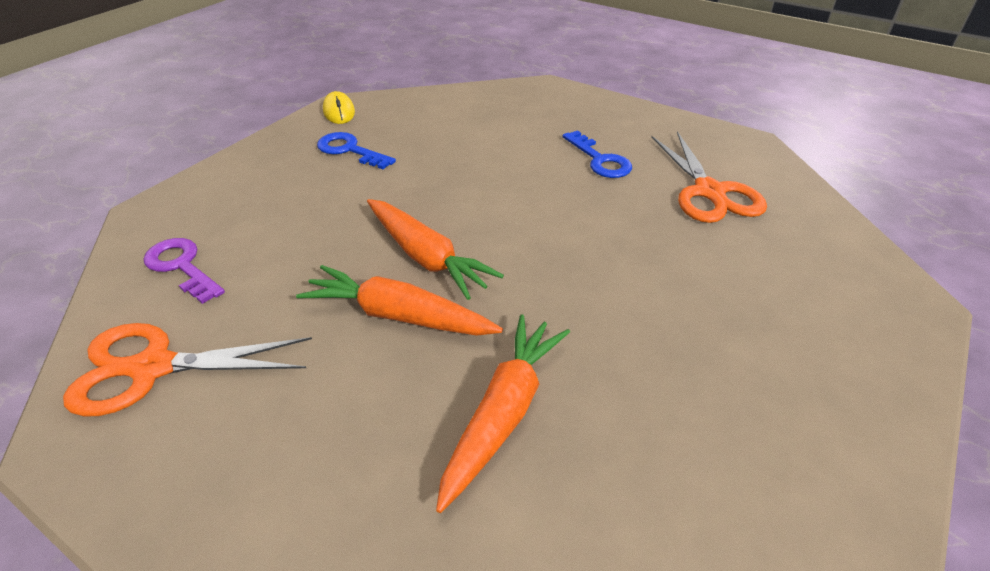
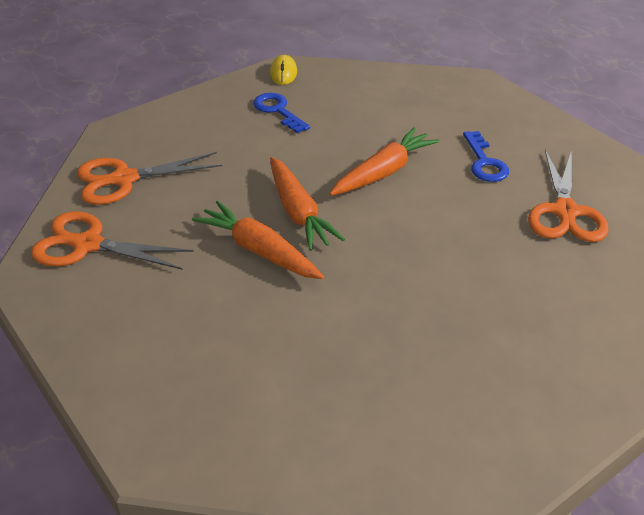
camera: 20 degrees right, 0 degrees up
purple key [143,238,225,304] -> orange scissors [77,152,222,205]
orange carrot [436,314,570,513] -> orange carrot moved to [330,127,439,196]

